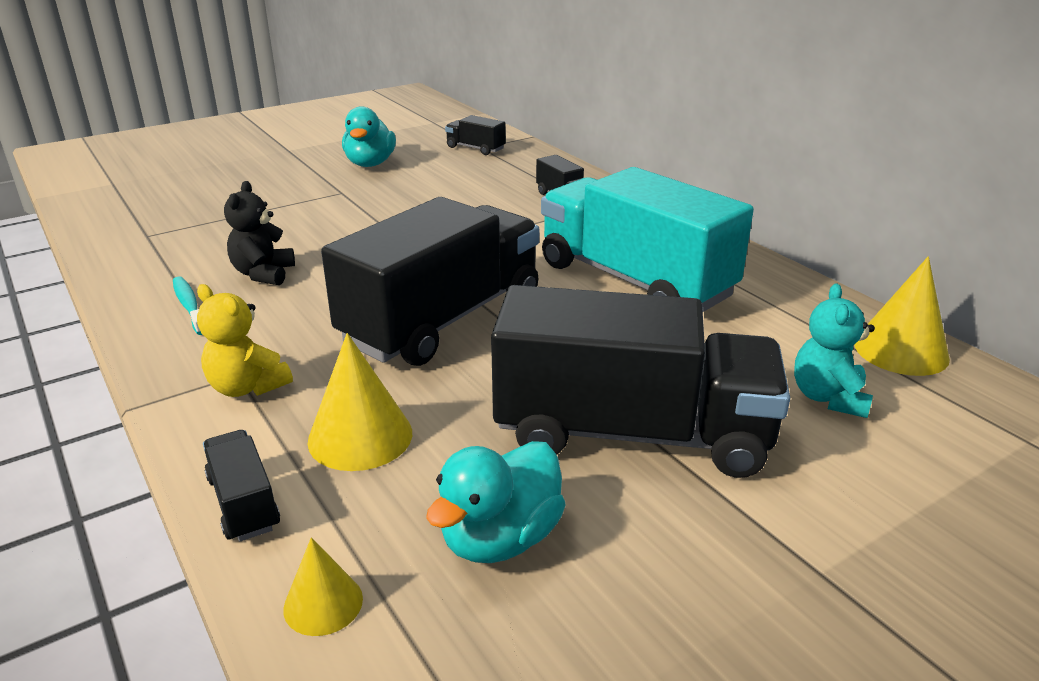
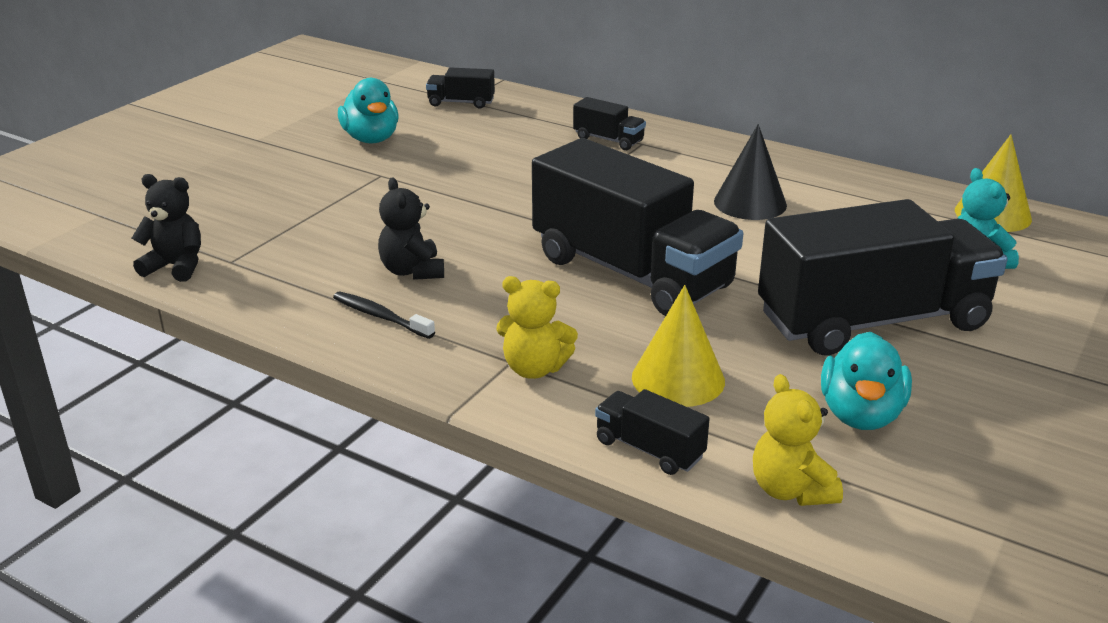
camera: 25 degrees left, 0 degrees up
turquoise toothbrush [173,276,203,335] -> black toothbrush [333,292,435,339]
yellow cone [283,537,363,636] -> yellow teddy bear [753,374,843,506]
black truck [321,197,539,366] -> black truck turned 120 degrees clockwise [532,138,743,316]
turquoise truck [541,167,754,312] -> black cone [714,124,787,220]
none -> black teddy bear [132,174,201,282]

